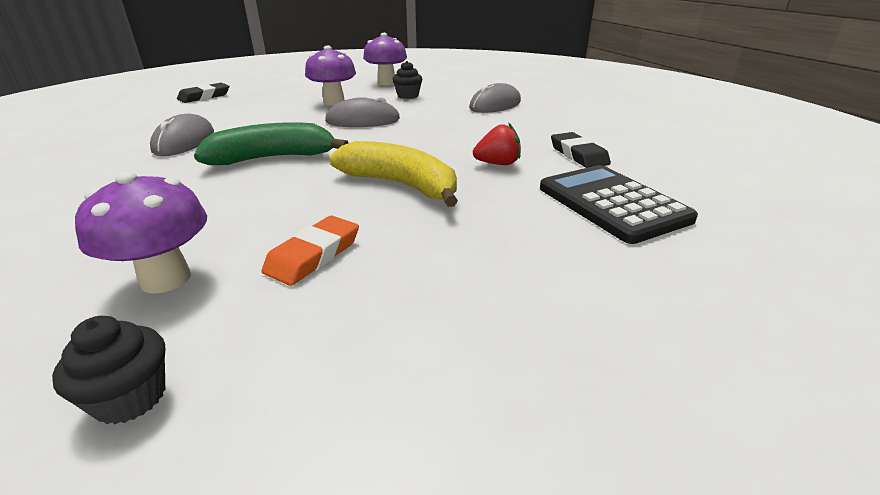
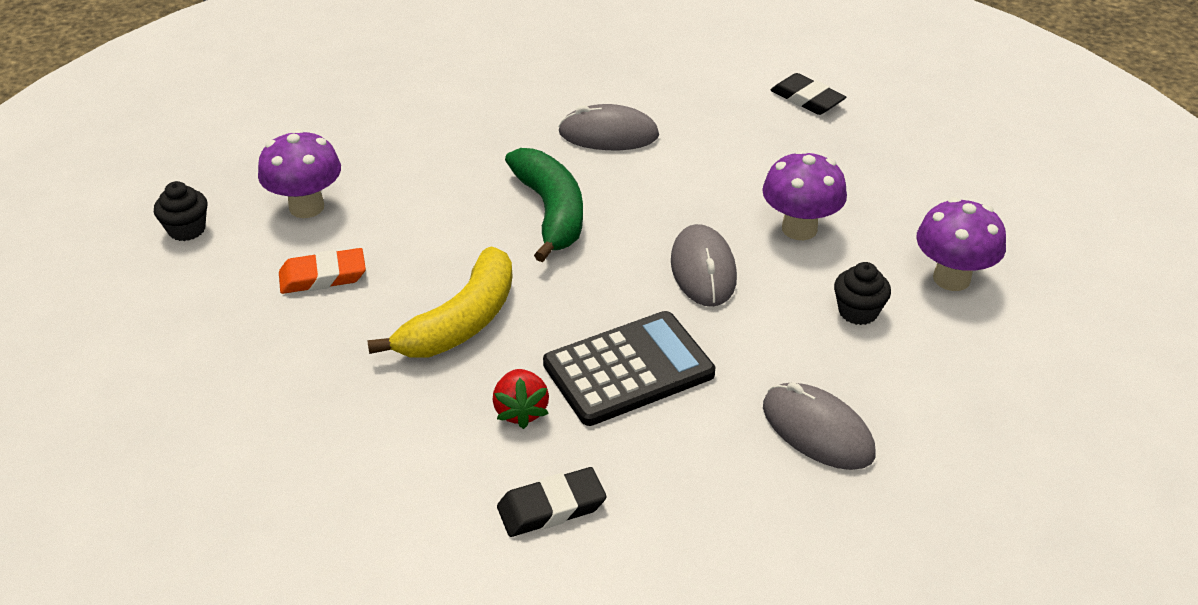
camera: 90 degrees right, 10 degrees up
orange eraser [262,216,359,286] -> orange eraser turned 45 degrees counterclockwise [279,248,366,294]
black calculator [540,165,698,244] -> black calculator moved to [543,311,715,426]

